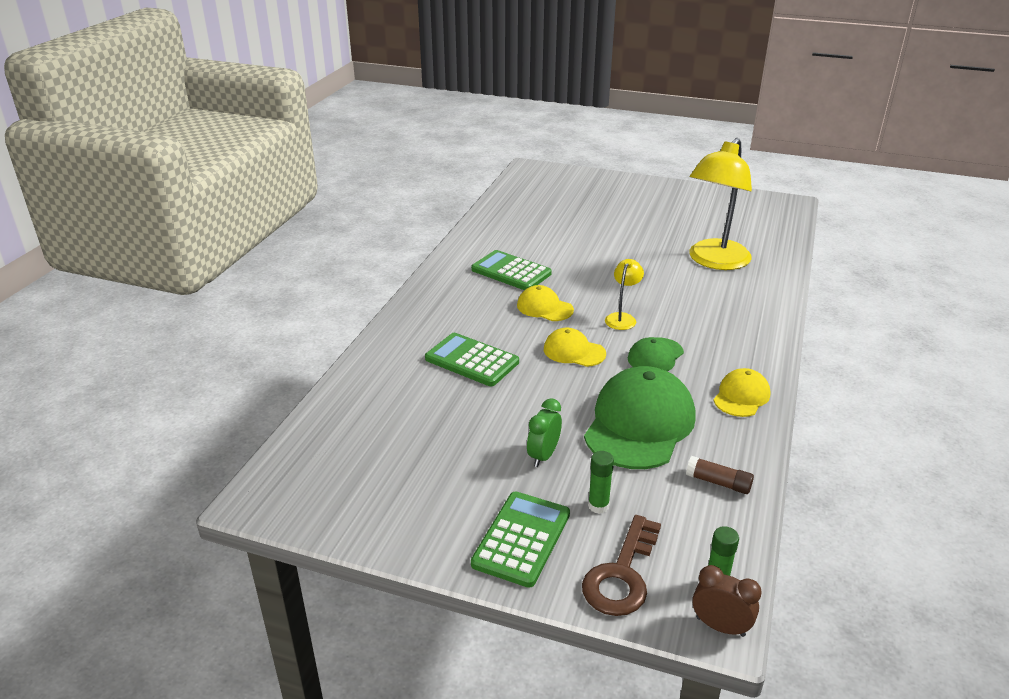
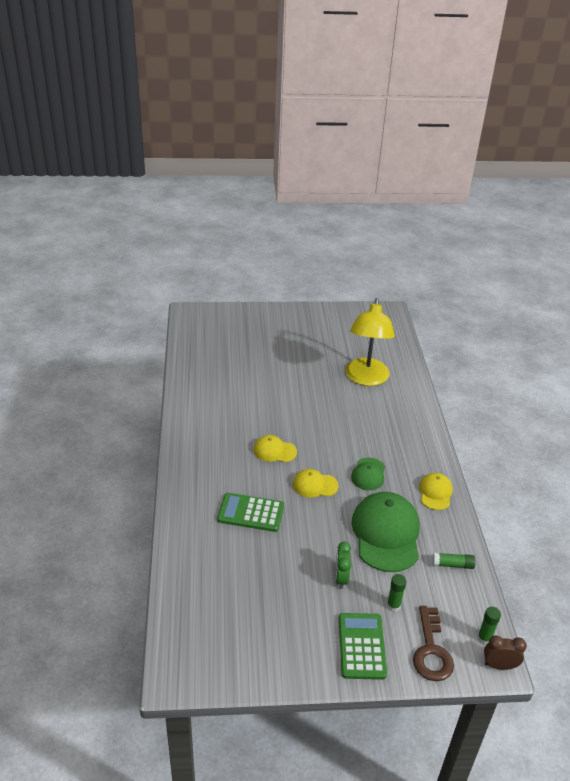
camera: 25 degrees left, 5 degrees up
green calculator [471,250,552,290] -> none
yellow lamp [605,259,644,330] -> none
brown glue stick [686,456,754,494] -> green glue stick [432,553,476,569]

